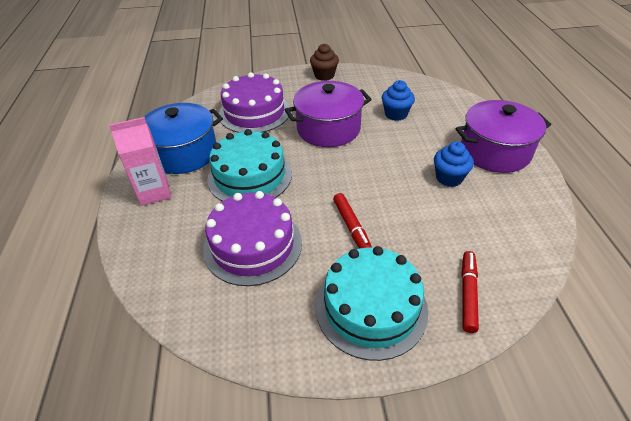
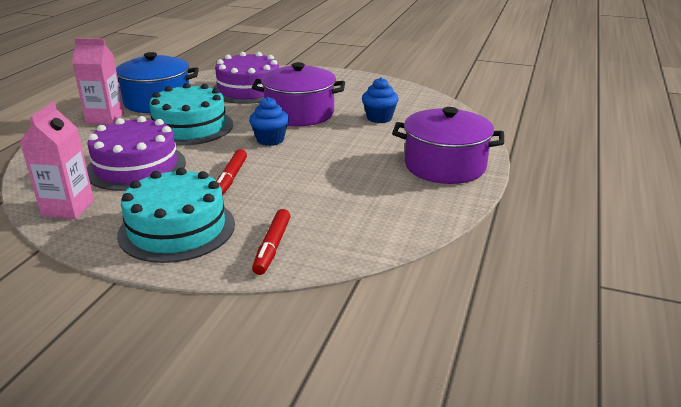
camera: 25 degrees right, 15 degrees down
brown cupcake [310,44,339,81] -> none
blue cupcake [434,141,474,187] -> blue cupcake moved to [249,97,289,146]
red marker [461,251,479,333] -> red marker turned 150 degrees clockwise [252,209,290,275]
none -> pink carton [20,102,94,219]

